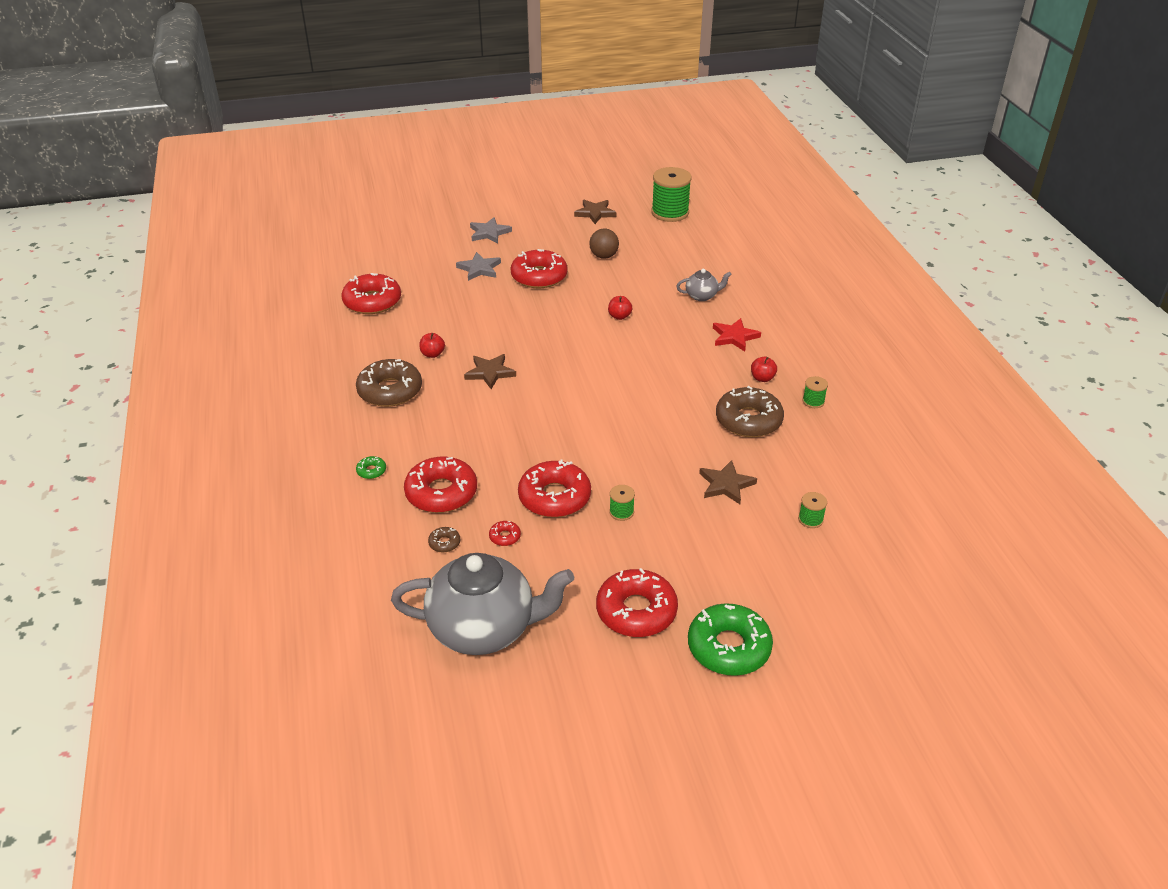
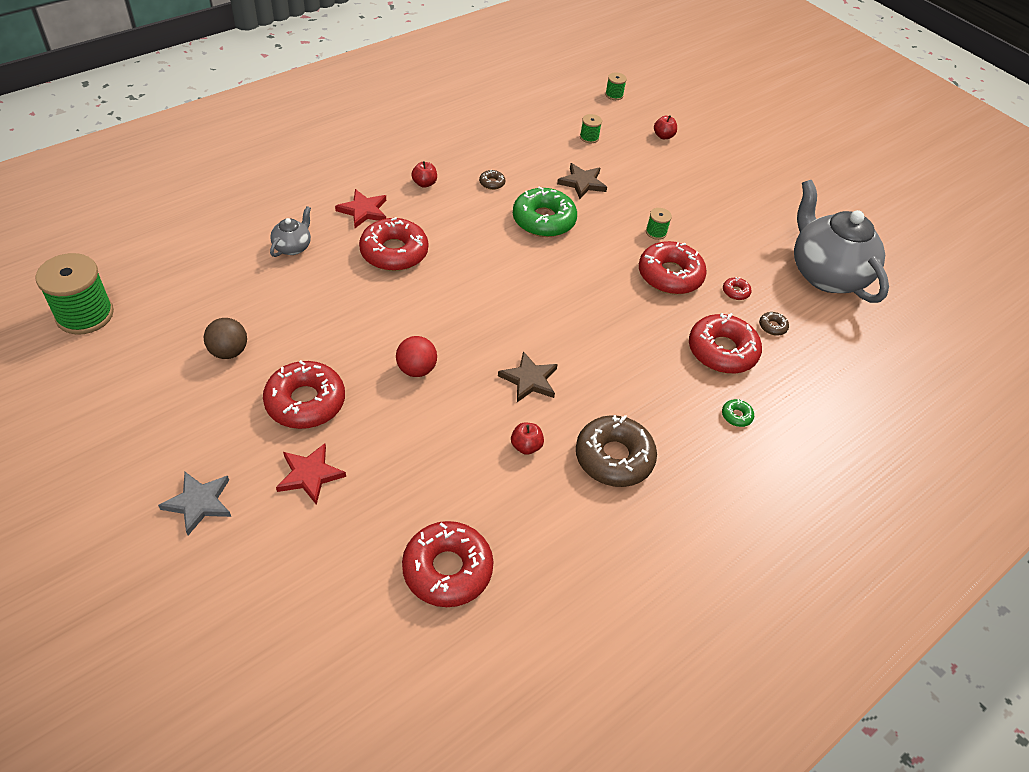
camera: 120 degrees left, 10 degrees up
grey star [456,252,501,281] -> red star [276,443,346,505]
brown star [574,200,616,224] -> none
red donut [596,568,678,637] -> red donut moved to [359,217,428,271]
red apple [608,296,632,320] -> red apple moved to [654,115,677,139]
grey teapot [676,269,732,301] -> grey teapot turned 60 degrees clockwise [270,206,311,257]
green donut [688,603,773,676] -> green donut moved to [513,186,577,237]
brown donut [716,386,784,437] -> brown donut [479,170,505,190], size x0.42
green spool [803,376,828,408] -> green spool moved to [605,72,627,100]
none -> red ball [396,336,437,377]

